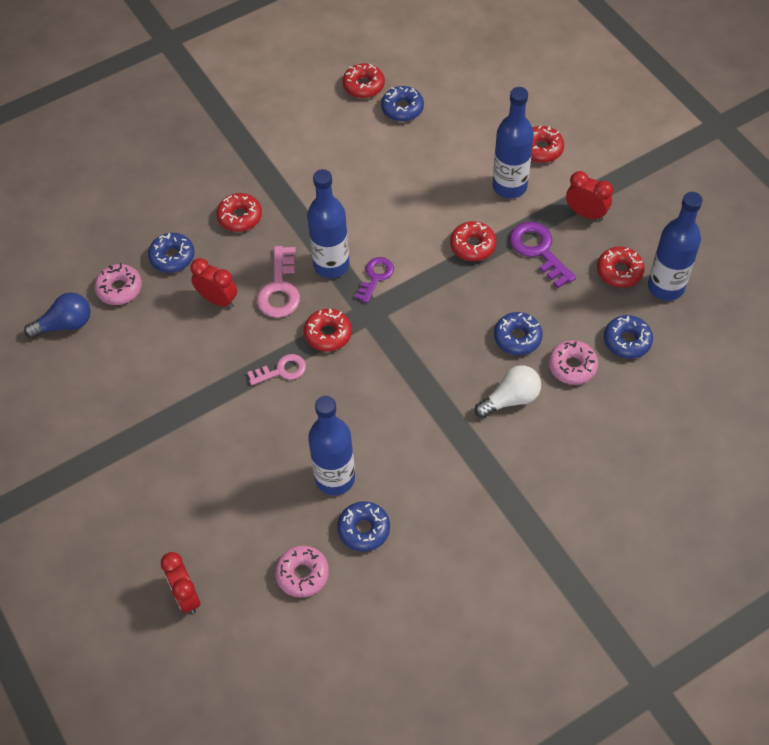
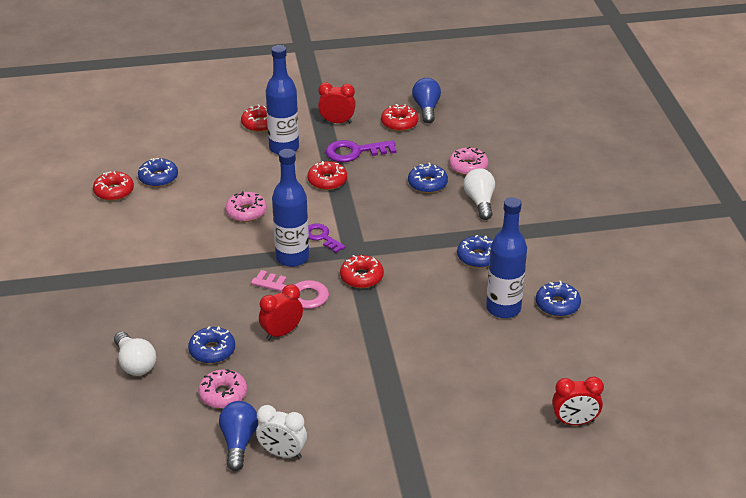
camera: 70 degrees left, 20 degrees down
red donut [216,193,262,232] -> none
pink key [247,354,306,386] -> none
pink donut [275,545,329,598] -> pink donut moved to [225,191,267,222]
red clock [566,171,613,221] -> red clock turned 45 degrees clockwise [318,83,356,123]
blue donut [604,315,653,359] -> blue donut moved to [457,235,493,268]
blue bottle [648,192,702,301] -> blue light bulb [412,78,441,123]
none -> white light bulb [114,331,156,376]
none -> white clock [256,405,307,459]

